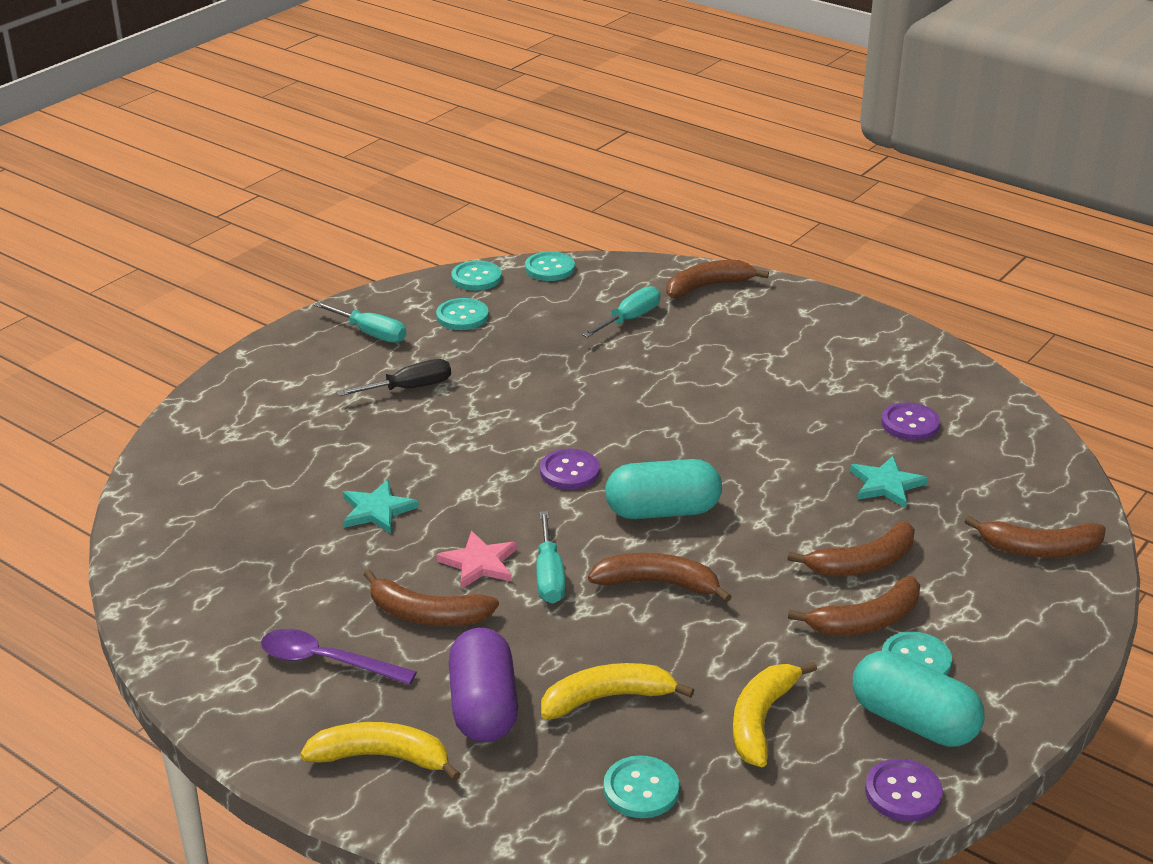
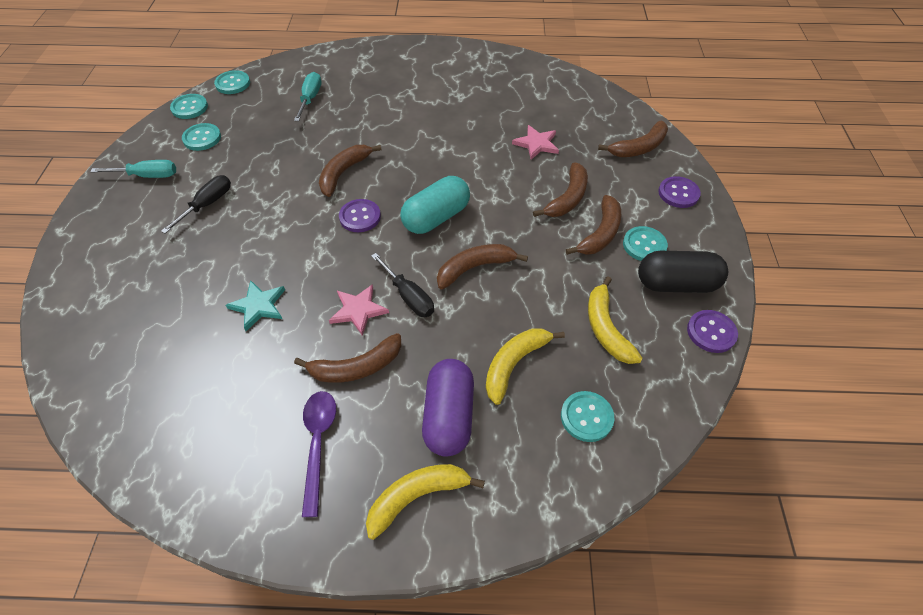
camera: 35 degrees left, 20 degrees up
purple spoon [261,629,417,685] -> purple spoon turned 105 degrees clockwise [302,391,336,517]
purple capsule [449,628,518,742] -> purple capsule turned 45 degrees clockwise [422,359,474,457]
turquoise screwdriver [536,511,566,604] -> black screwdriver [371,253,434,317]
brown banana [666,260,769,298] -> brown banana moved to [319,145,381,197]
turquoise star [850,456,928,508] -> pink star [512,125,559,159]
turquoise capsule [852,651,984,747] -> black capsule [638,251,728,293]
purple button [881,402,940,441] -> purple button moved to [658,176,701,208]

